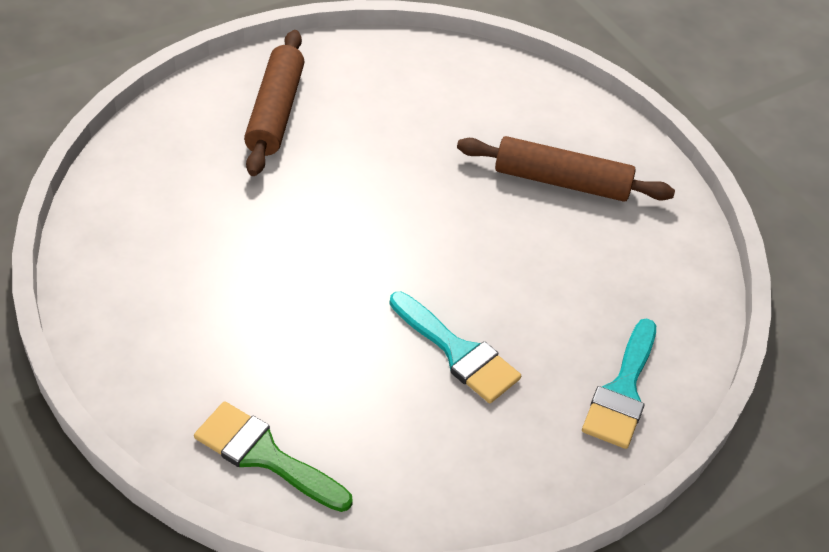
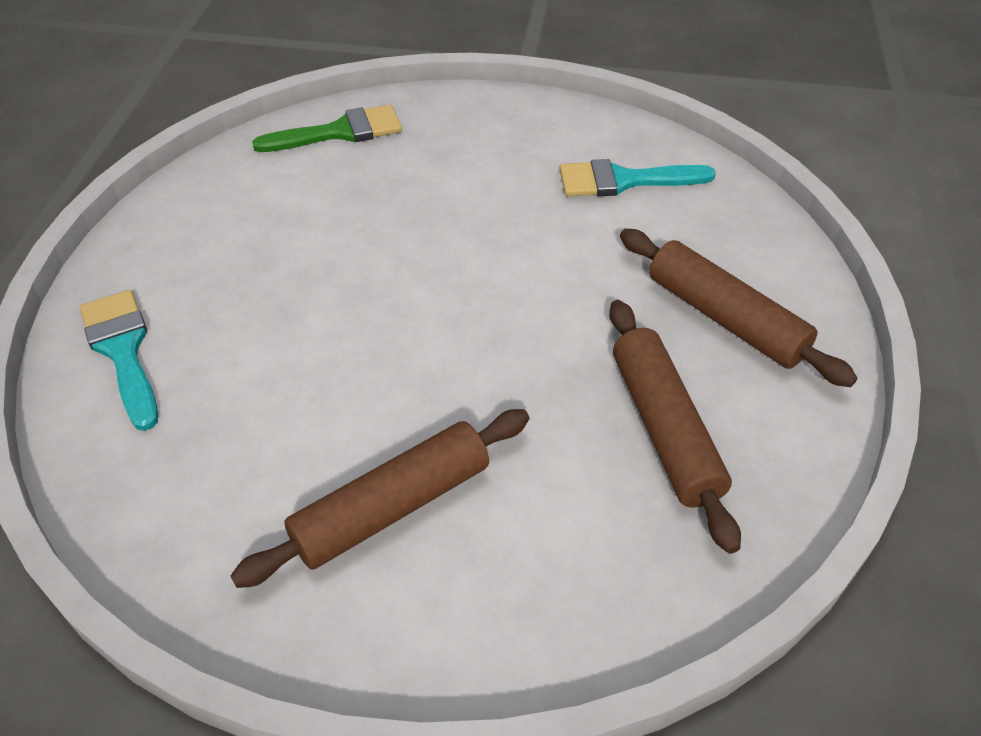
camera: 135 degrees right, 0 degrees up
turquoise brush [389,292,521,403] -> turquoise brush moved to [559,159,716,196]
none -> brown rolling pin [609,300,741,554]

